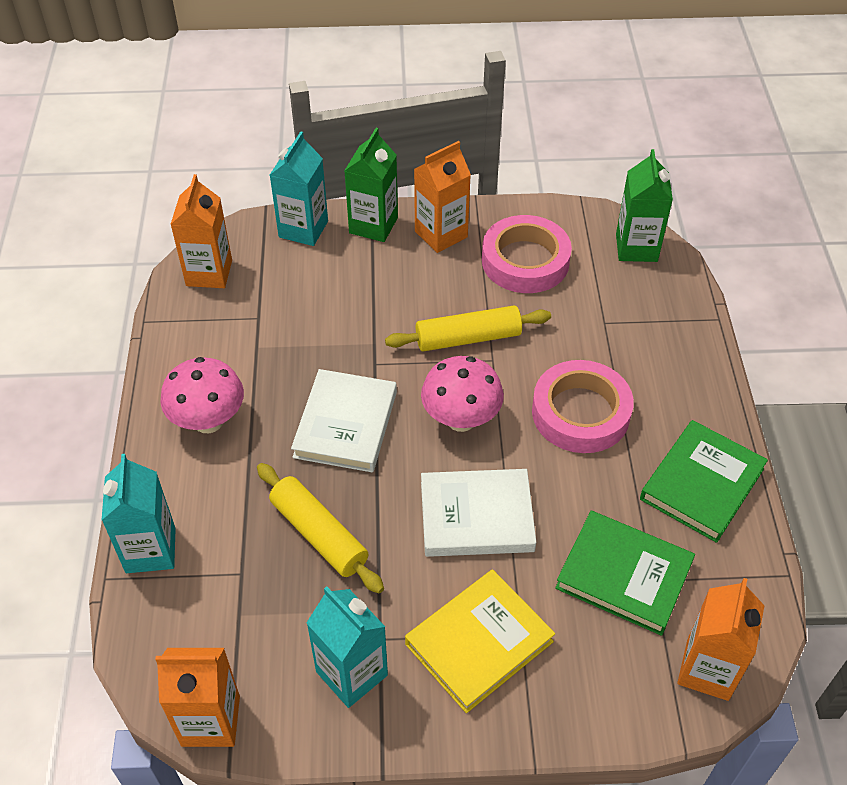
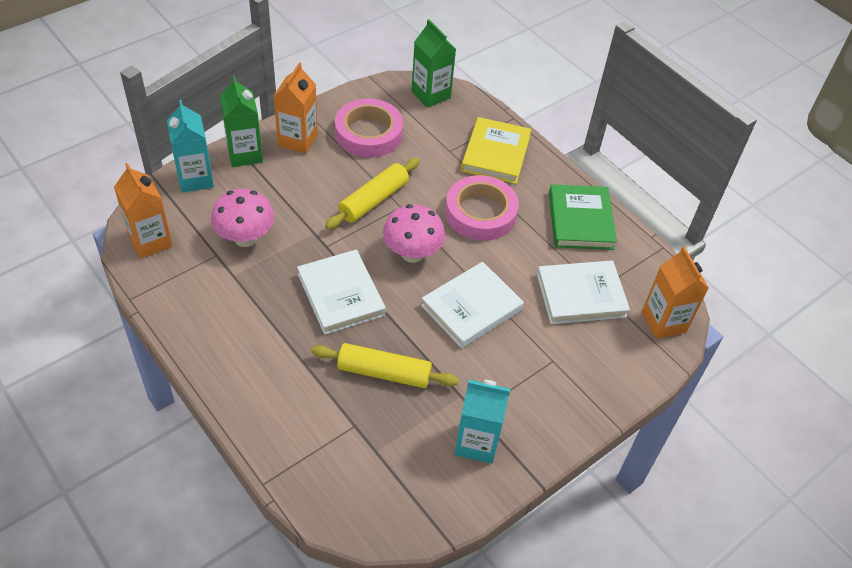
camera: 40 degrees left, 0 degrees up
turquoise carton [102,454,176,573] -> none
orange carton [155,648,240,747] -> none
pink mushroom [161,357,244,433] -> pink mushroom moved to [211,189,274,247]
yellow book [405,569,555,713] -> yellow book moved to [461,117,532,184]
green book [555,511,695,636] -> white book [537,260,630,324]

